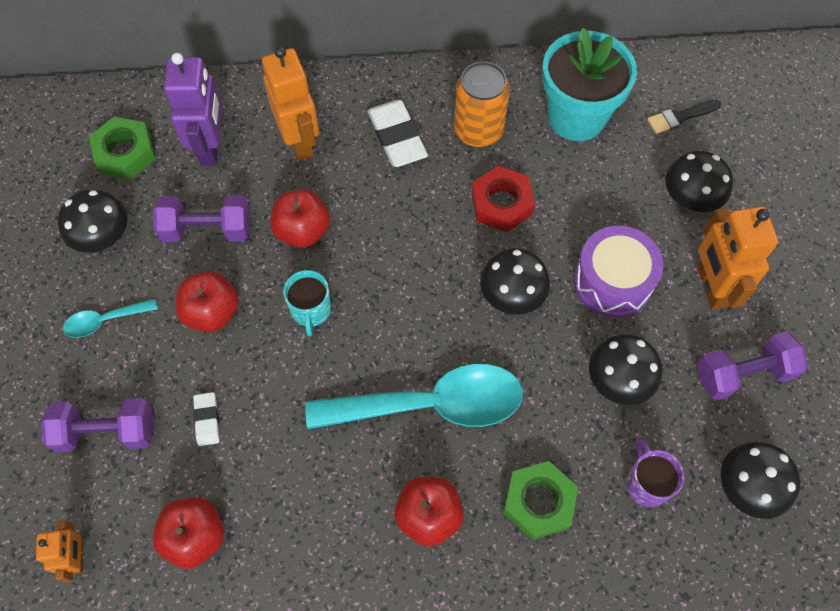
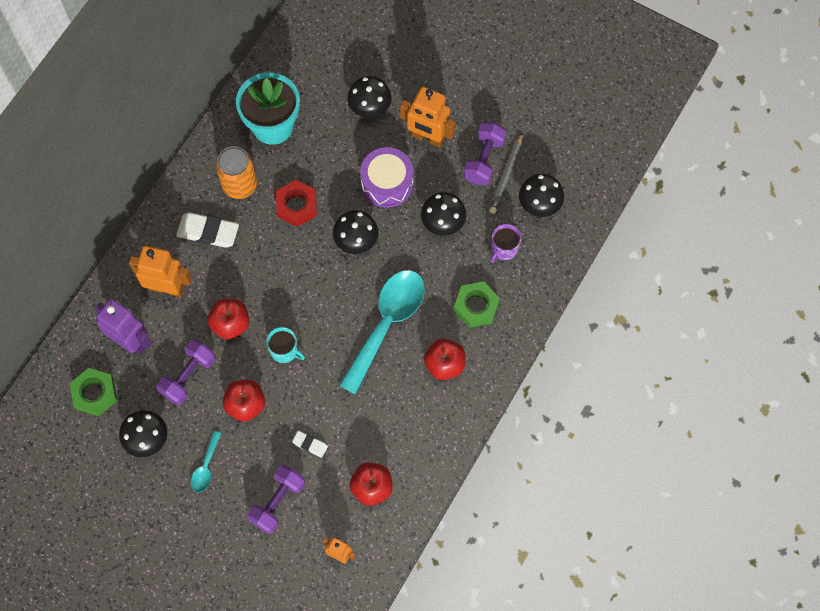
camera: 55 degrees left, 5 degrees up
purple mug [626,439,684,507] -> purple mug turned 75 degrees counterclockwise [491,224,521,263]
black brush [647,100,721,134] -> none
none -> grey pencil [489,133,523,214]

